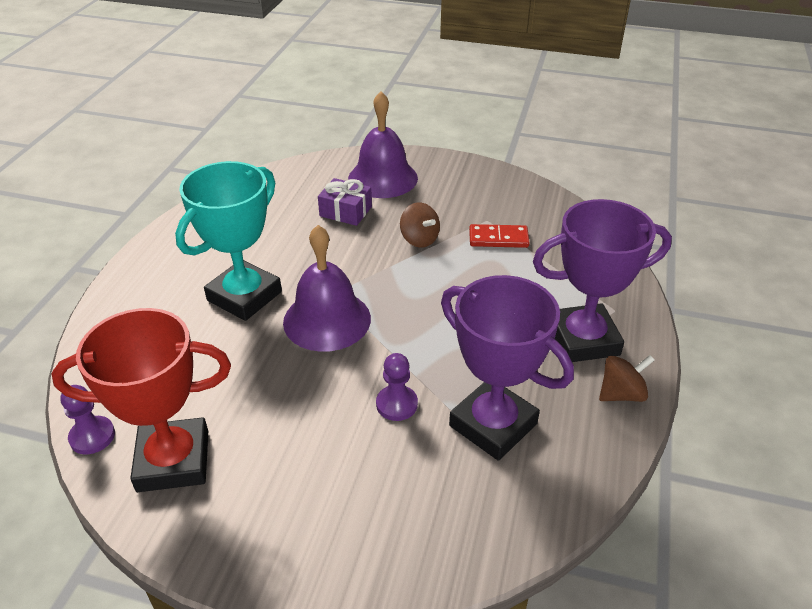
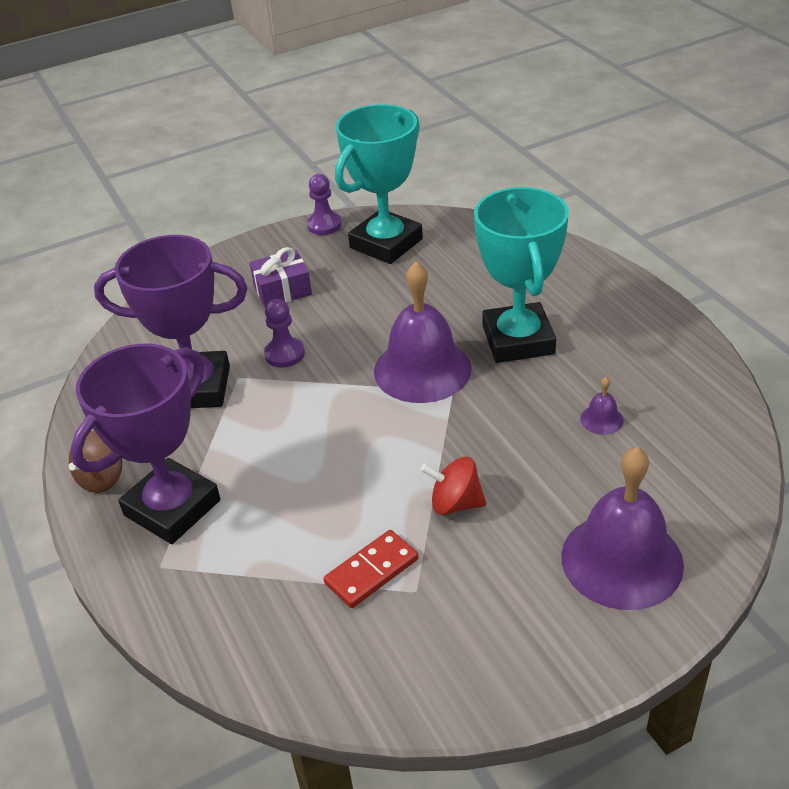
camera: 140 degrees right, 0 degrees up
red trophy [52,308,231,492] -> turquoise trophy [335,104,423,264]
purple pawn [61,385,115,454] -> purple pawn moved to [307,174,342,235]
purple gift [318,178,372,226] -> purple gift moved to [250,247,312,308]
brown spinning top [400,202,440,248] -> red spinning top [421,457,486,515]
none -> purple bell [580,377,624,435]

